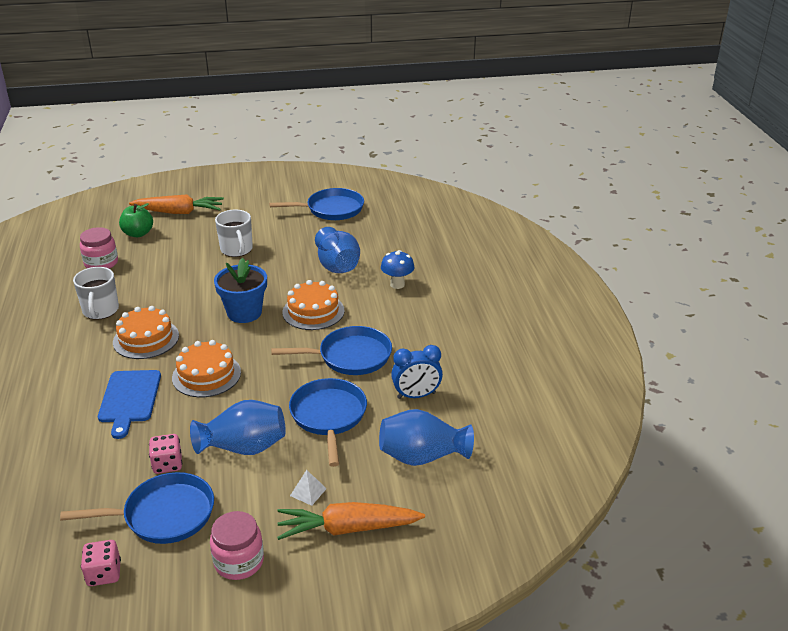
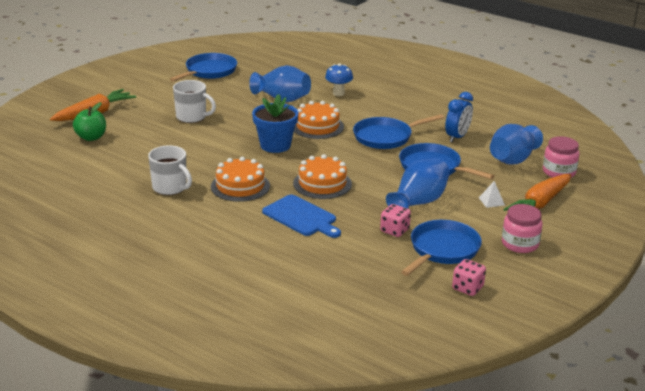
camera: 45 degrees left, 5 degrees down
pink jar [80,227,118,269] -> pink jar moved to [543,136,579,178]
blue pan [271,326,392,375] -> blue pan turned 150 degrees counterclockwise [353,114,444,149]

